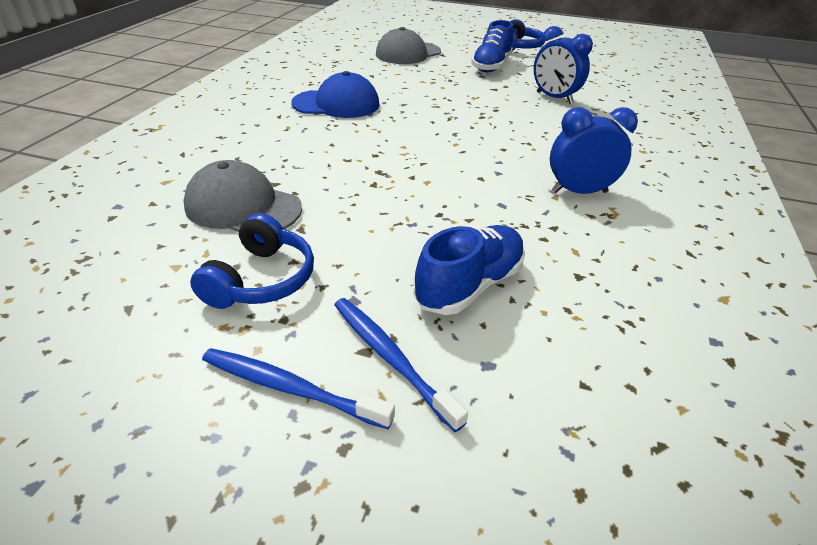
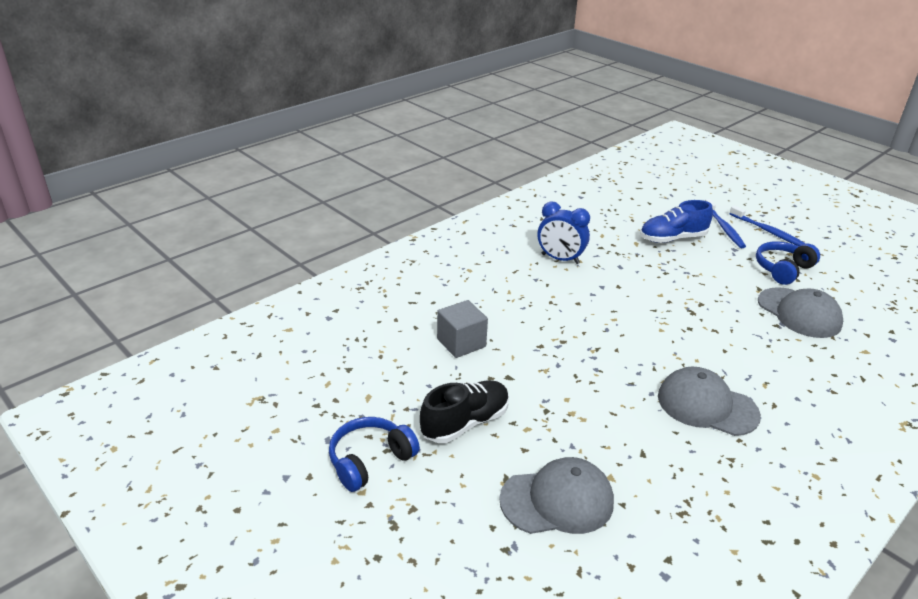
camera: 150 degrees left, 5 degrees down
blue cap [291,71,380,118] -> grey cap [658,367,761,436]
blue shoe [471,20,514,72] -> black shoe [420,380,509,443]
blue clock [534,26,593,104] -> grey cube [437,300,488,358]

